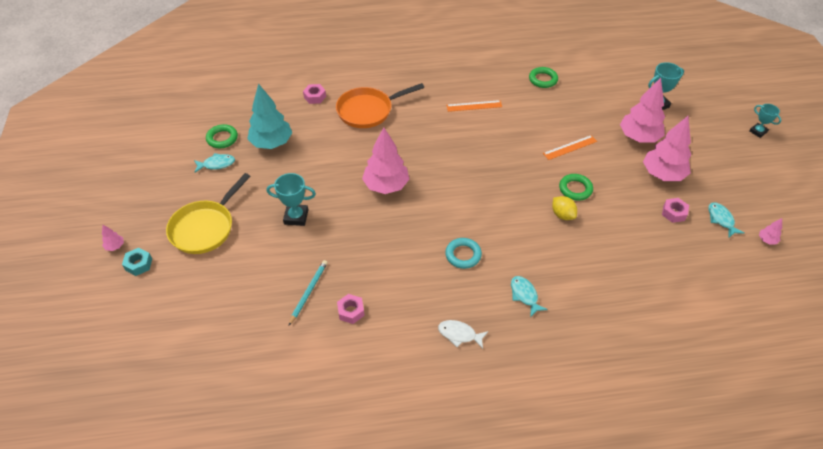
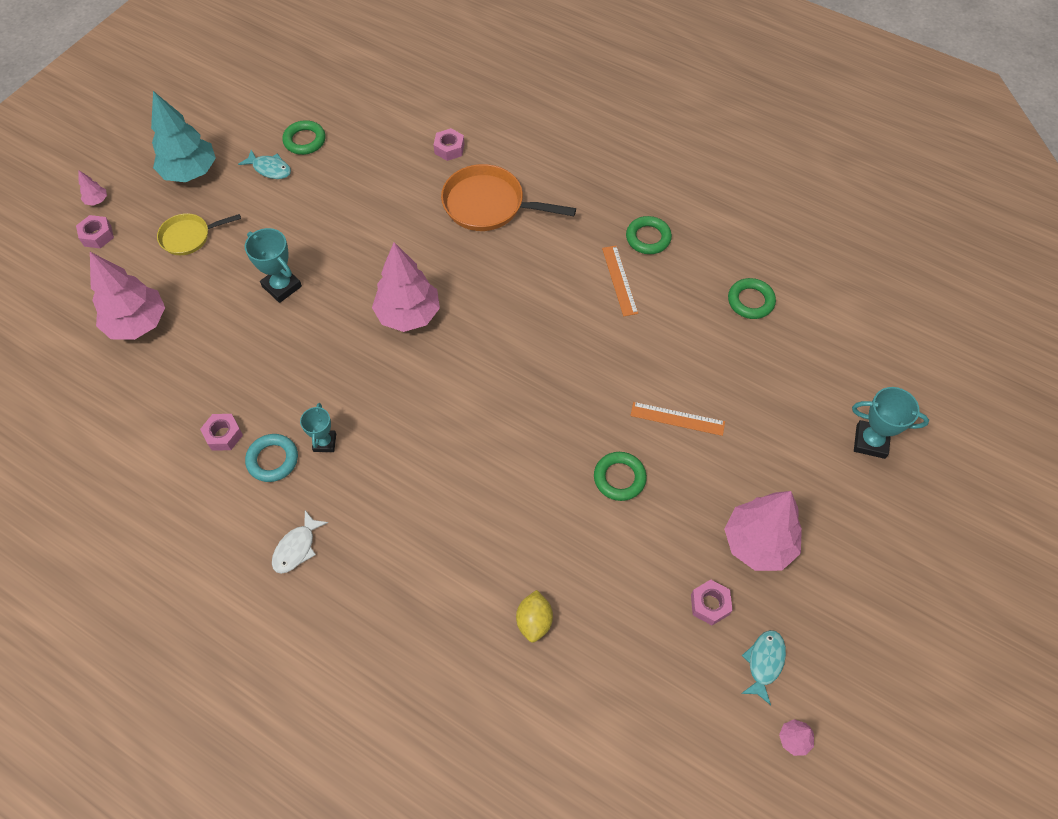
camera: 40 degrees right, 10 degrees up
turquoise nut [122,248,152,276] -> pink nut [76,215,114,249]
yellow pan [166,173,251,254] -> yellow pan [157,213,241,255], size x0.60
turquoise tree [248,83,292,149] -> turquoise tree moved to [151,91,216,182]
turquoise pencil [289,260,328,325] -> none
white fish [438,320,488,349] -> white fish turned 120 degrees counterclockwise [272,510,328,574]
turquoise ring [445,238,482,269] -> turquoise ring moved to [245,434,298,482]
orange ruler [446,100,502,112] -> orange ruler turned 45 degrees clockwise [602,246,638,316]
turquoise fish [511,276,548,317] -> none
yellow lemon [552,196,577,220] -> yellow lemon moved to [516,590,553,642]
pink tree [620,78,665,143] -> pink tree moved to [90,252,165,340]
turquoise trophy [749,104,781,138] -> turquoise trophy moved to [300,403,336,452]
none -> green ring [626,216,672,254]

